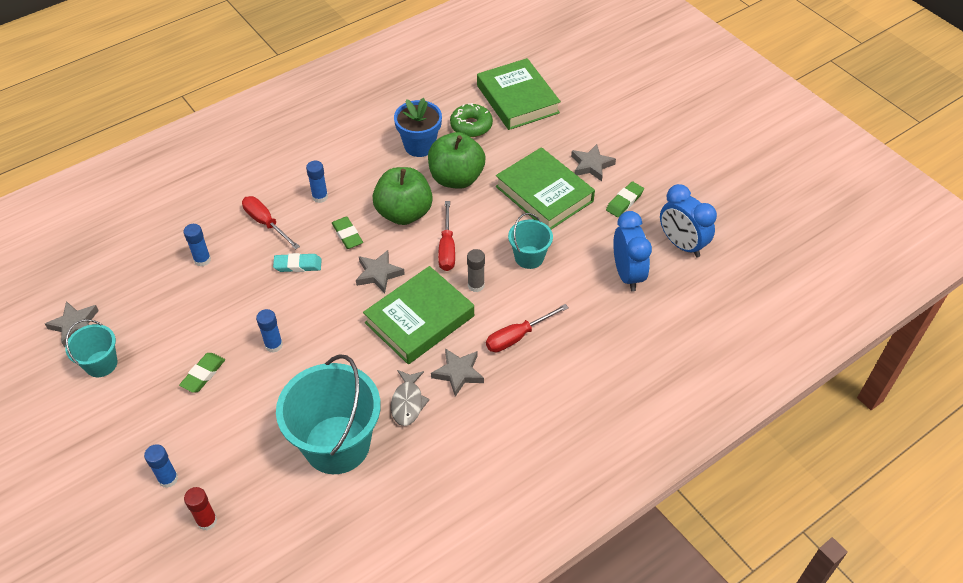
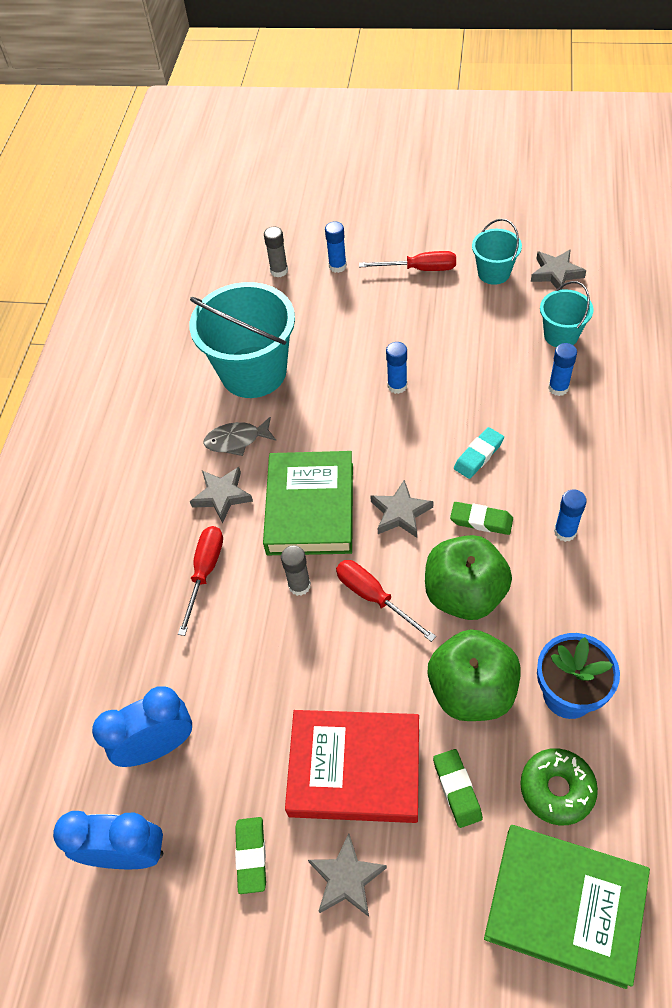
camera: 140 degrees right, 5 degrees up
green eraser [179,353,225,393] -> green eraser moved to [433,749,483,828]
red glue stick [184,487,217,530] -> grey glue stick [264,227,288,277]
red screwdriver [242,196,300,249] -> red screwdriver moved to [359,251,456,271]
grey fish [391,370,430,426] -> grey fish turned 60 degrees counterclockwise [203,416,276,456]
green book [496,147,595,229] -> red book [285,710,419,823]
turquoise bucket [508,213,553,269] -> turquoise bucket moved to [540,281,594,347]
blue clock [613,211,652,292] -> blue clock turned 120 degrees clockwise [92,686,192,767]

